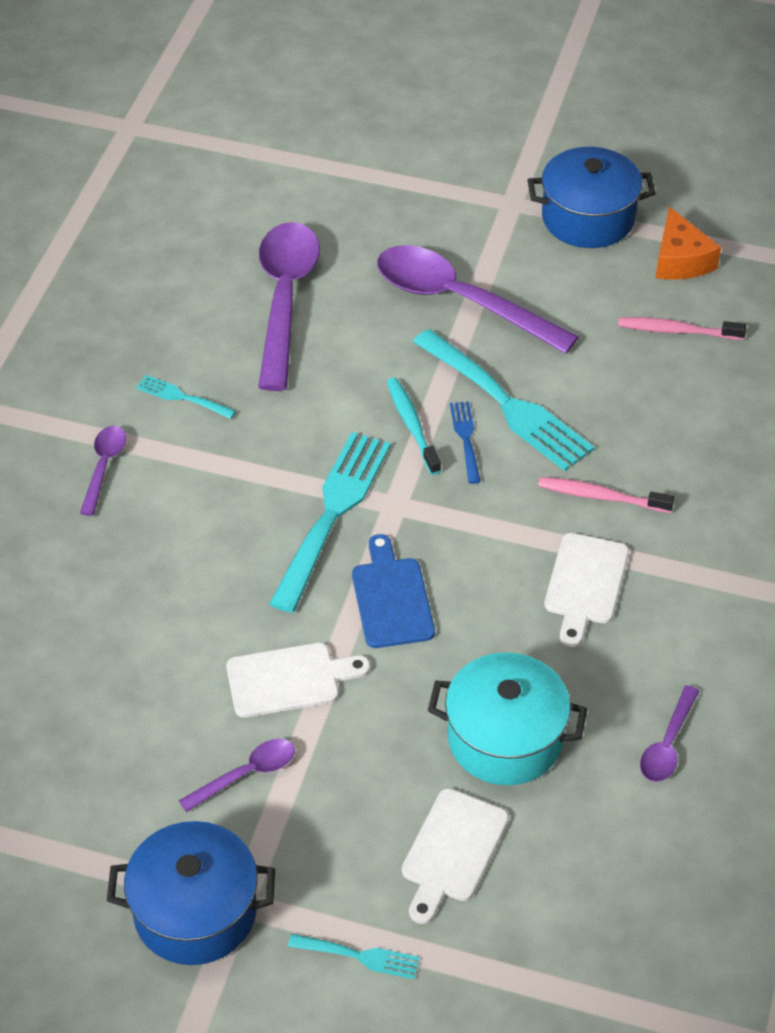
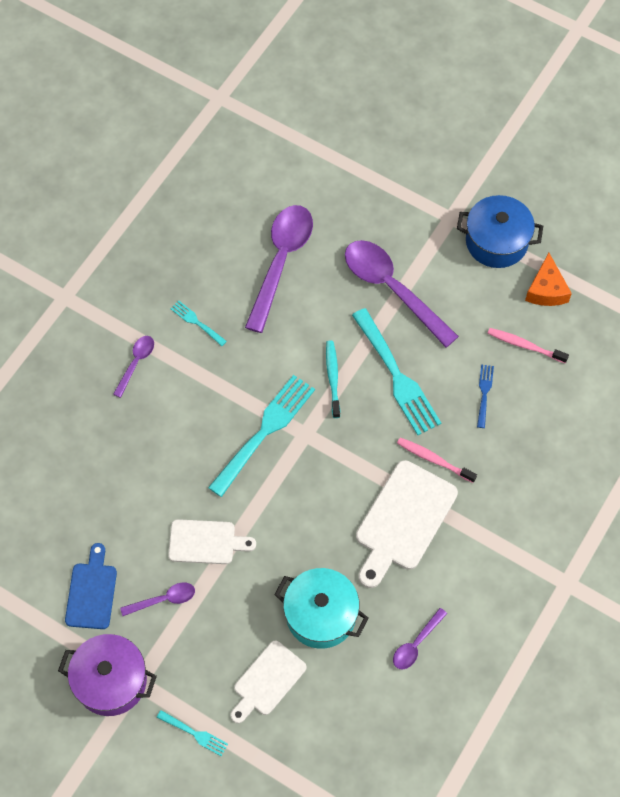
camera: 15 degrees right, 15 degrees up
blue pot [107,821,275,965] -> purple pot [58,634,157,716]
blue cutting board [352,534,435,648] -> blue cutting board moved to [65,543,117,629]
blue fork [450,401,481,484] -> blue fork moved to [477,364,494,428]
white cutting board [544,533,629,647] -> white cutting board [356,460,458,588], size x1.59

